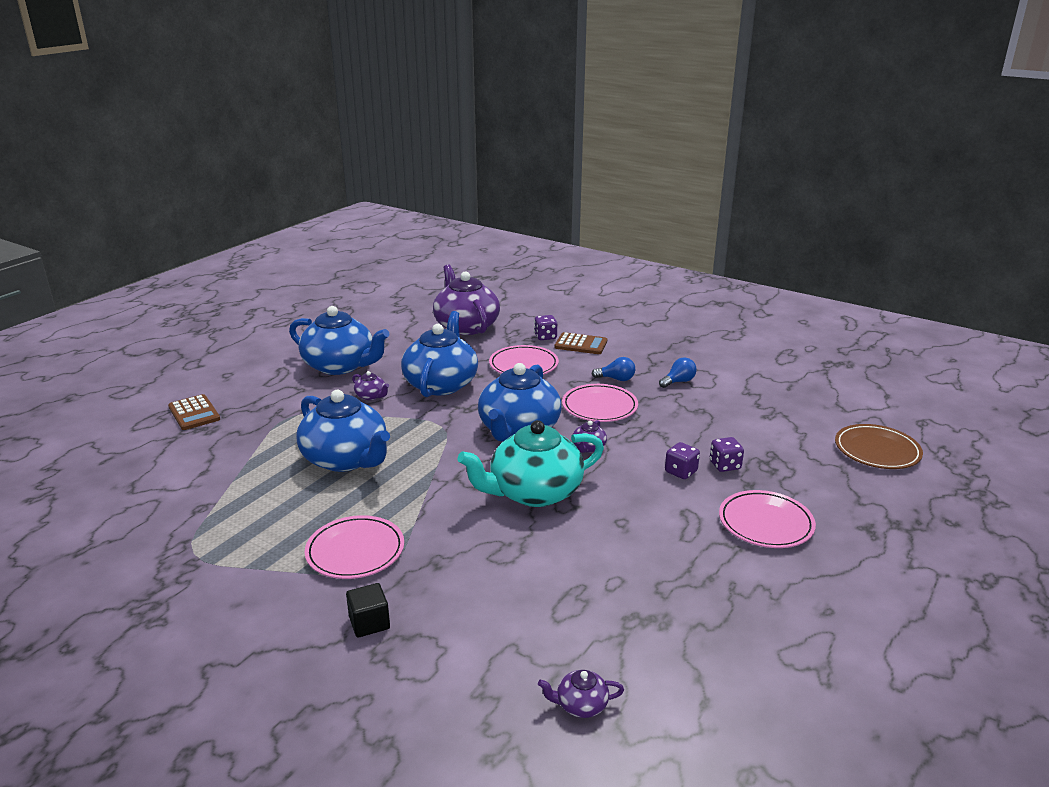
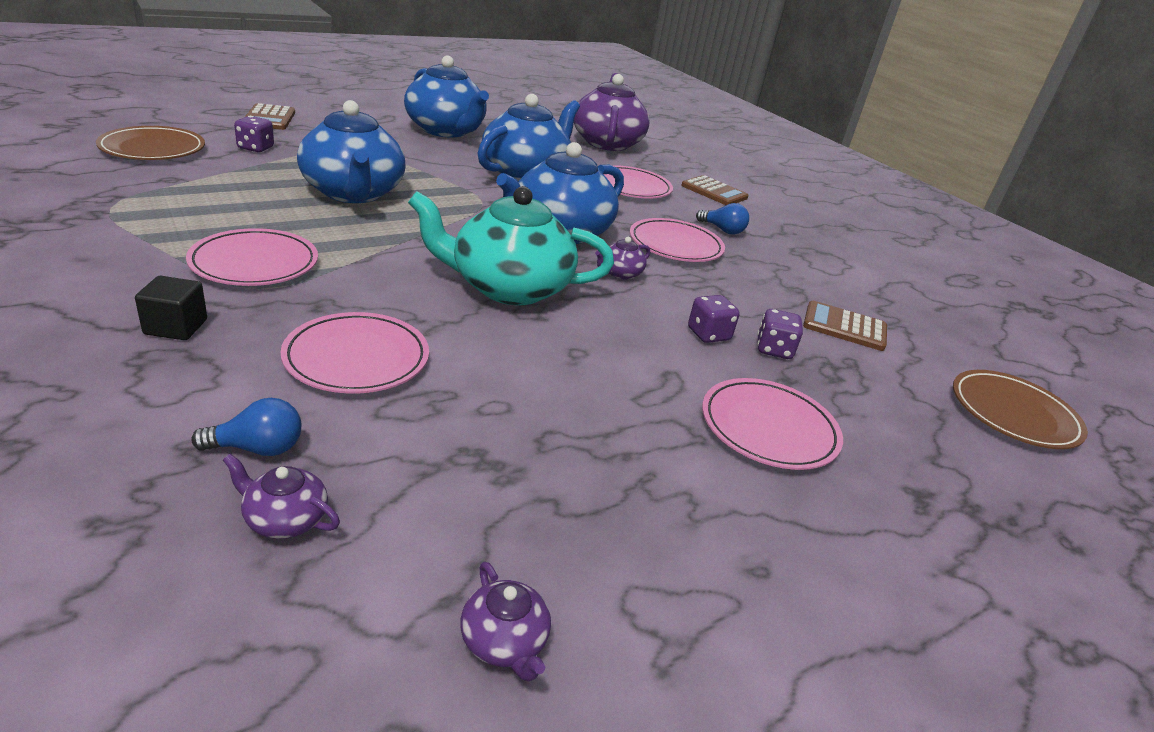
camera: 20 degrees right, 5 degrees up
purple teapot [352,371,389,400] -> purple teapot moved to [460,562,551,682]
purple dice [534,315,557,340] -> purple dice moved to [234,116,274,152]
blue light bulb [659,357,697,388] -> blue light bulb moved to [191,398,301,456]
none -> brown plate [96,126,205,160]
none -> pink plate [281,312,429,394]
none -> brown calculator [803,301,887,351]

